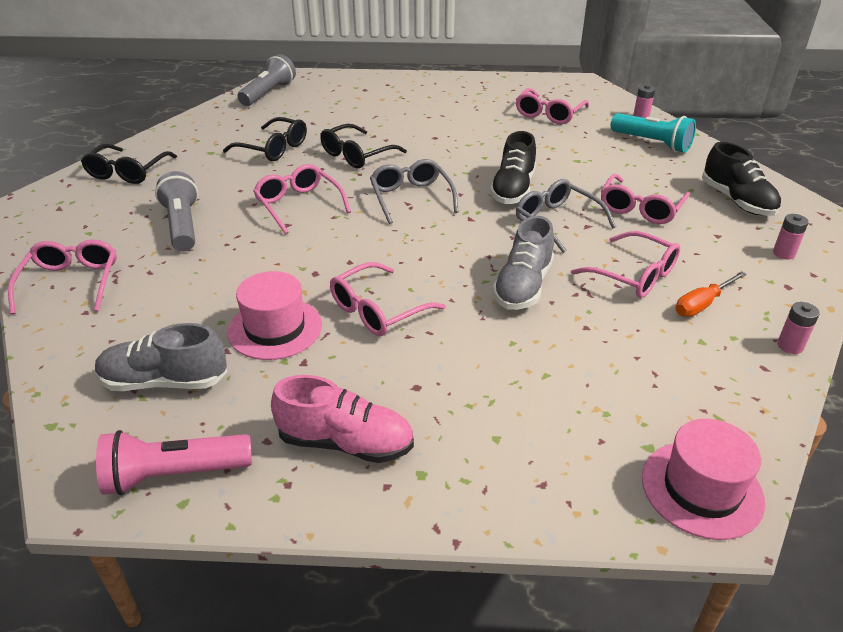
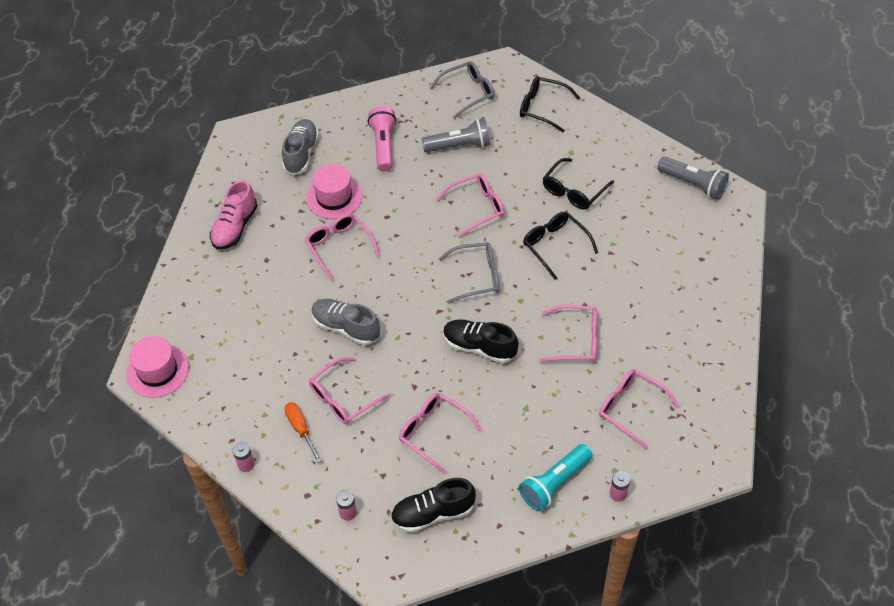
camera: 100 degrees right, 15 degrees up
pink glasses [8,239,117,314] -> pink glasses moved to [539,305,597,362]
pink flashlight [96,430,252,495] -> pink flashlight moved to [368,106,397,172]
grey glasses [516,179,616,253] -> grey glasses moved to [430,61,495,119]

